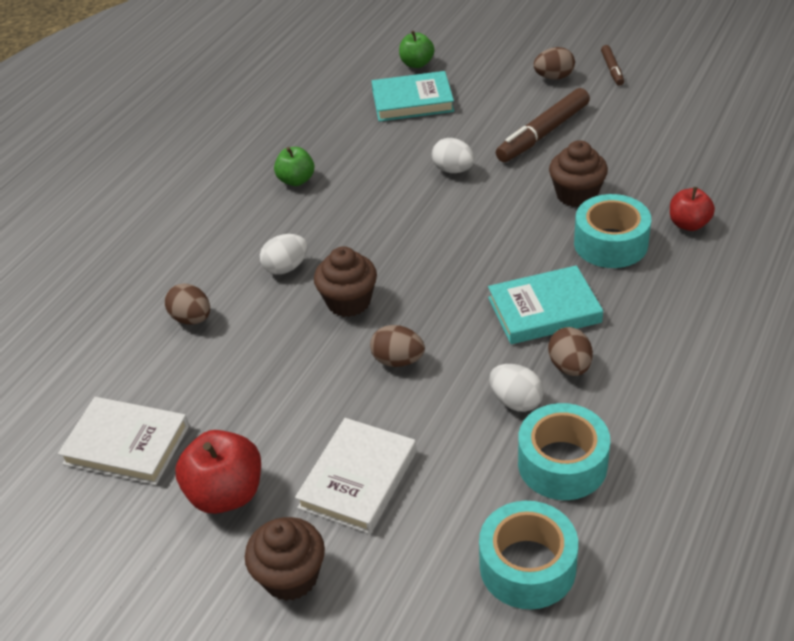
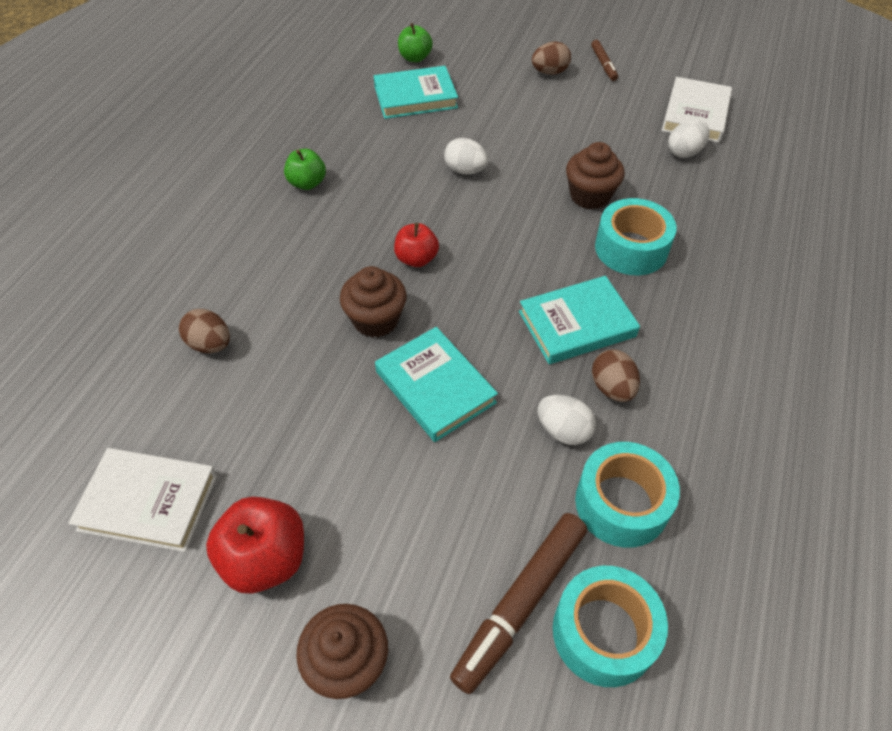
camera: 10 degrees left, 10 degrees up
white egg [260,234,308,275] -> white egg moved to [668,120,710,158]
white book [295,418,417,534] -> white book moved to [662,77,732,143]
brown egg [370,325,425,367] -> turquoise book [375,327,498,442]
brown marker [496,88,590,162] -> brown marker moved to [450,513,587,694]
red apple [670,187,715,231] -> red apple moved to [394,223,439,267]

